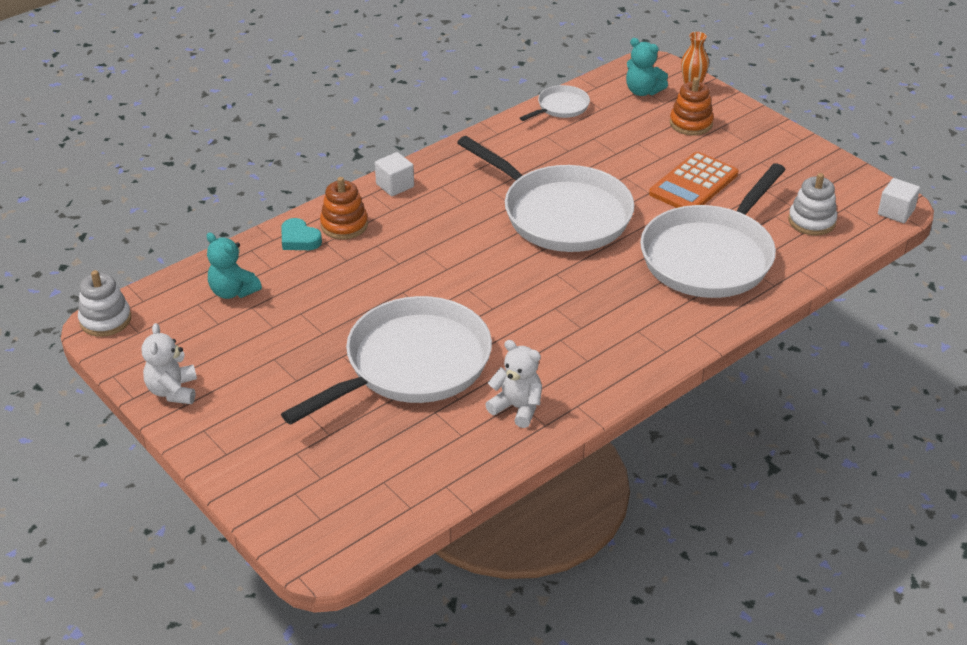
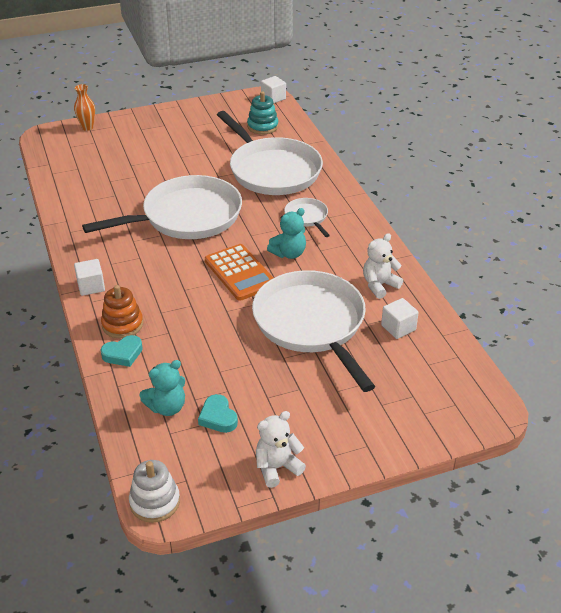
camera: 70 degrees left, 0 degrees up
white teddy bear [142,323,197,404] -> white teddy bear turned 135 degrees clockwise [256,411,306,488]
white pan [520,85,590,121] -> white pan moved to [284,198,330,237]
turquoise teddy bear [626,38,668,96] -> turquoise teddy bear moved to [267,208,306,259]
orange calculator [649,152,738,208] -> orange calculator moved to [205,244,273,301]
orange stacking toy [670,77,714,135] -> none
white stacking toy [788,173,837,236] -> turquoise stacking toy [247,91,279,135]
none -> turquoise heart [198,394,238,433]
none -> white cube [381,298,419,339]

